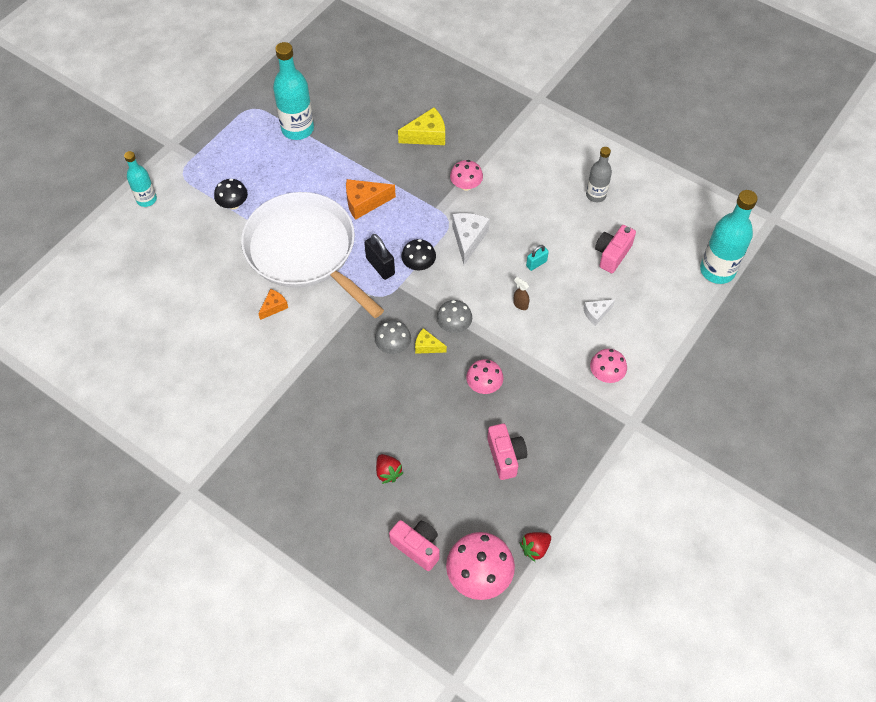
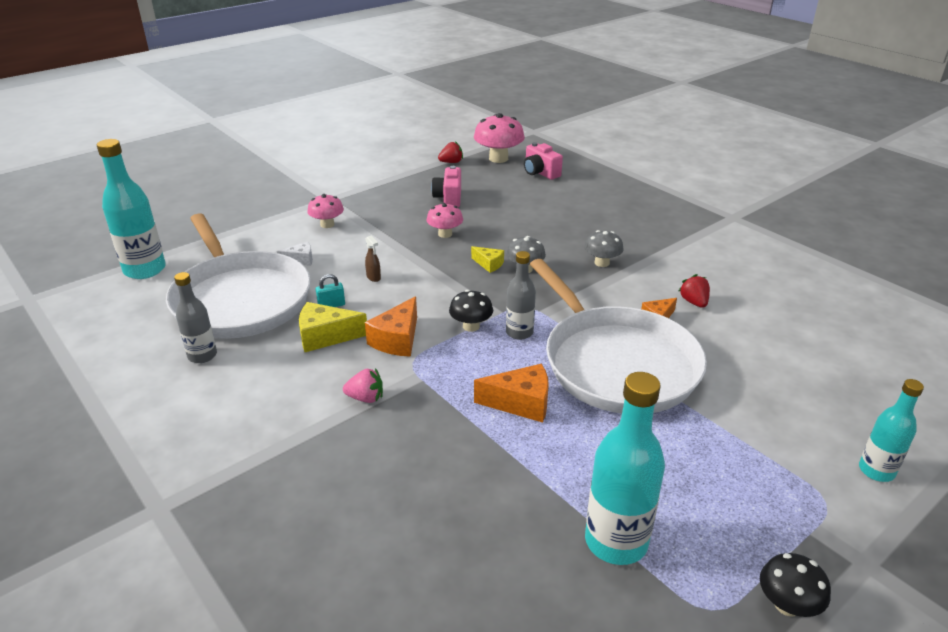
camera: 165 degrees left, 25 degrees down
black mushroom [214,178,248,210] -> black mushroom moved to [760,553,831,617]
black padlock [364,234,395,280] -> grey bottle [506,251,536,340]
red strawberry [376,454,404,484] -> red strawberry moved to [679,274,710,308]
yellow cheese [398,107,445,145] -> yellow cheese moved to [299,302,367,352]
grey mushroom [437,300,472,333] -> grey mushroom moved to [584,230,624,267]
pink mushroom [450,160,483,191] -> pink strawberry [343,368,383,403]
white cheese [452,213,490,265] -> orange cheese [365,296,417,357]
pink camera [595,225,636,273] -> white pan [166,213,311,339]

